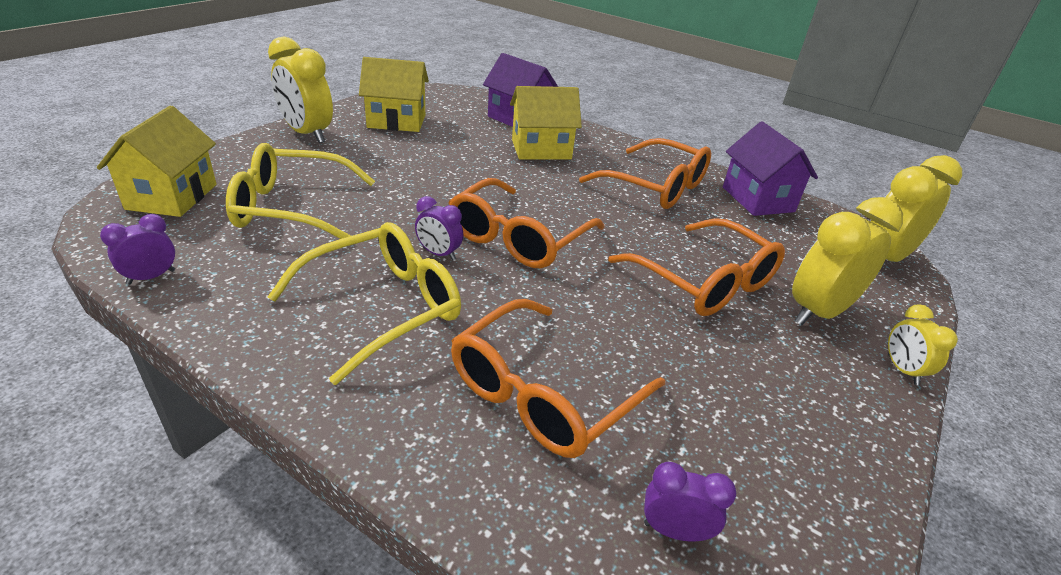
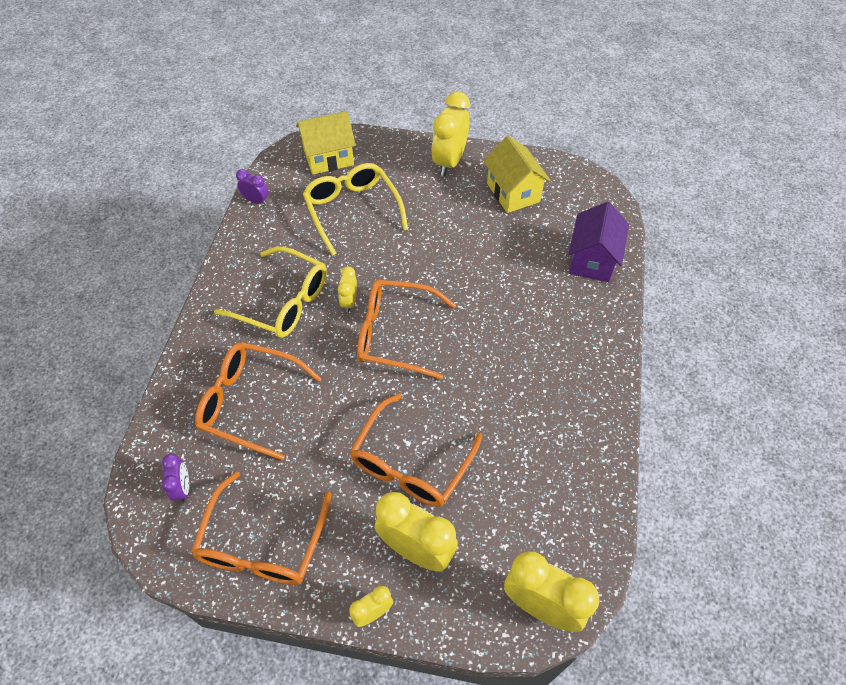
camera: 70 degrees right, 20 degrees up
purple clock [415,196,463,260] -> yellow clock [338,266,357,312]
yellow house [510,86,582,159] -> none
orange glasses [579,138,711,209] -> orange glasses moved to [191,471,332,585]
purple house [723,121,818,216] -> none

